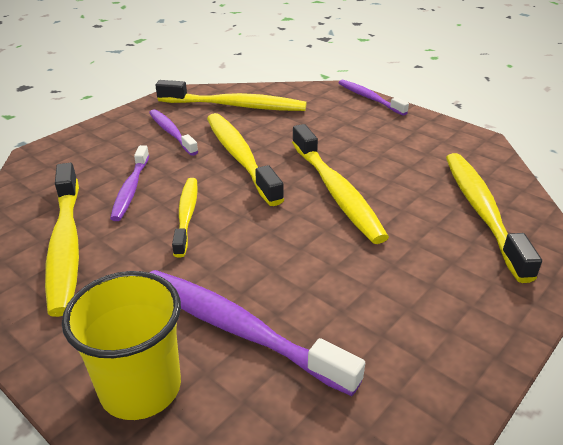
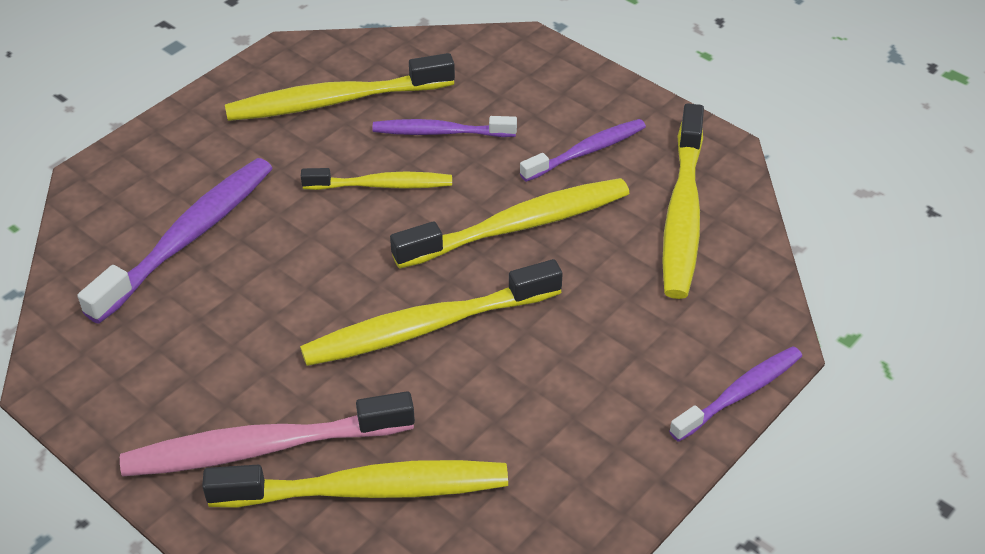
camera: 90 degrees right, 10 degrees up
yellow cup [62,271,181,420] -> none
none -> pink toothbrush [120,391,415,476]

